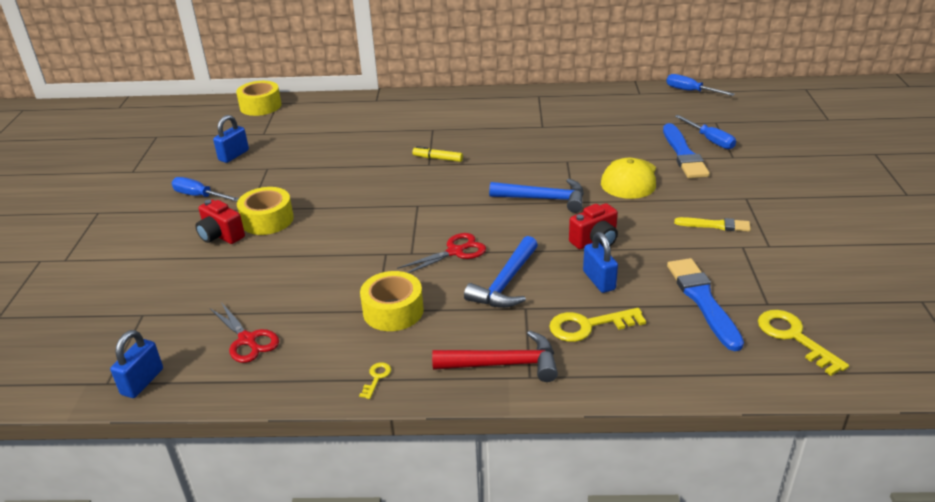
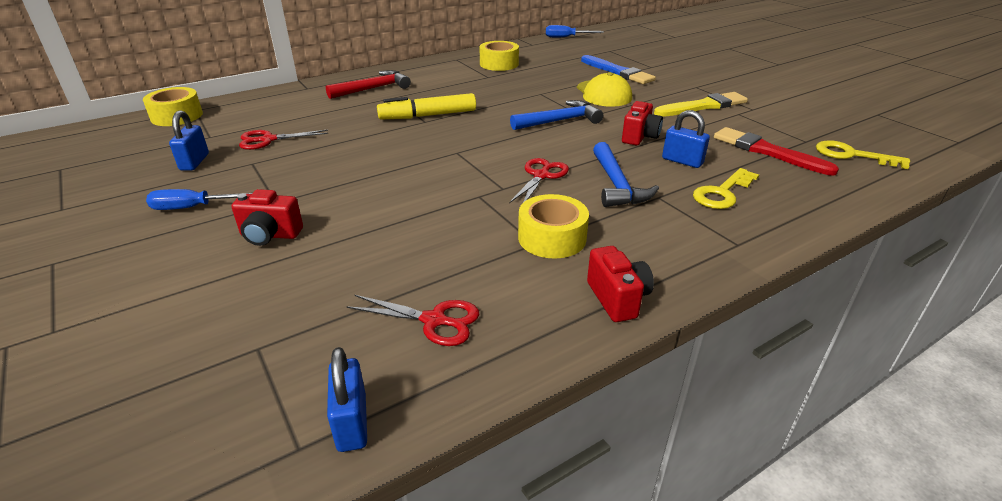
camera: 35 degrees left, 0 degrees up
yellow tape [237,187,294,235] -> yellow tape moved to [479,41,519,71]
yellow key [359,362,391,399] -> red camera [587,246,654,322]
yellow marker [412,146,463,162] -> yellow marker [377,93,476,119], size x1.85
red hammer [432,331,558,382] -> red hammer moved to [326,70,411,99]
blue brush [667,258,744,351] -> red brush [714,127,839,176]
yellow brush [674,217,751,232] -> yellow brush [654,92,748,117], size x1.66
blue screwdriver [675,115,736,149] -> none
none -> red scissors [239,130,328,150]

